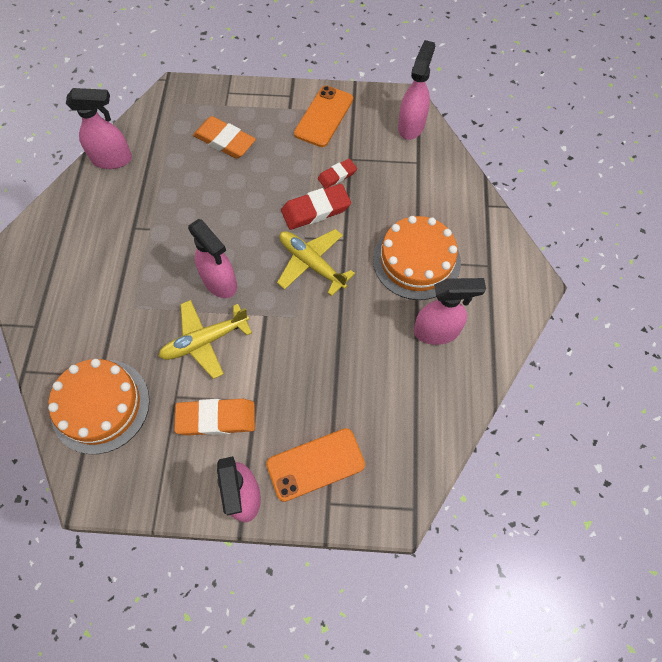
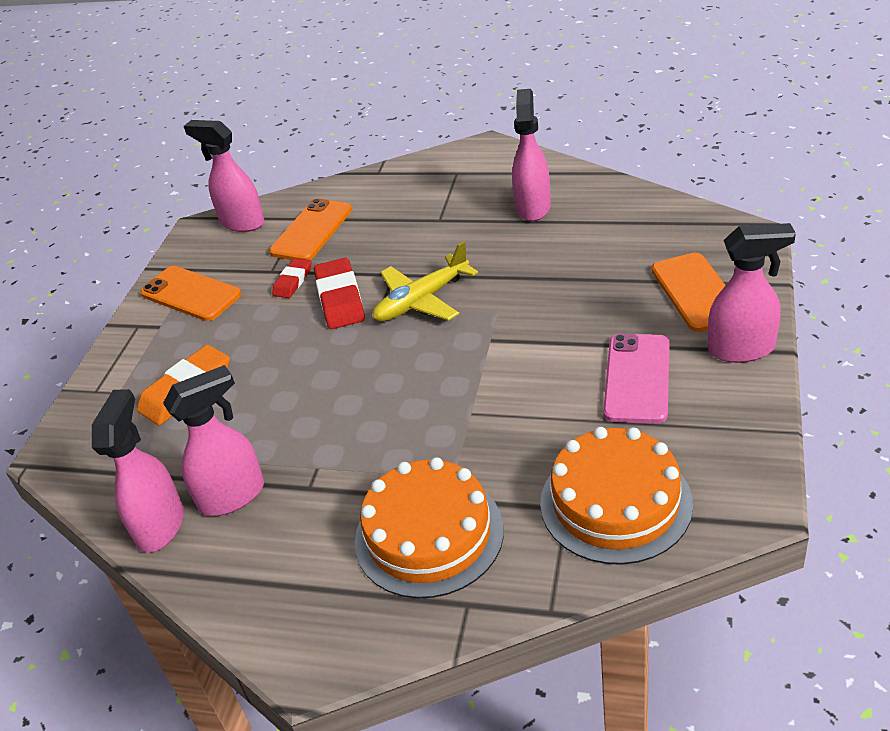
camera: 75 degrees left, 25 degrees down
yellow plane [158,300,252,379] -> none
orange eraser [174,399,255,436] -> pink phone [603,334,670,423]
pink spray bottle [188,219,237,298] -> pink spray bottle moved to [163,365,264,516]
red eraser [318,159,357,188] -> red eraser turned 45 degrees clockwise [272,258,312,298]
orange cake [373,216,461,300] -> orange cake moved to [355,457,504,598]
none -> orange phone [269,199,352,260]

